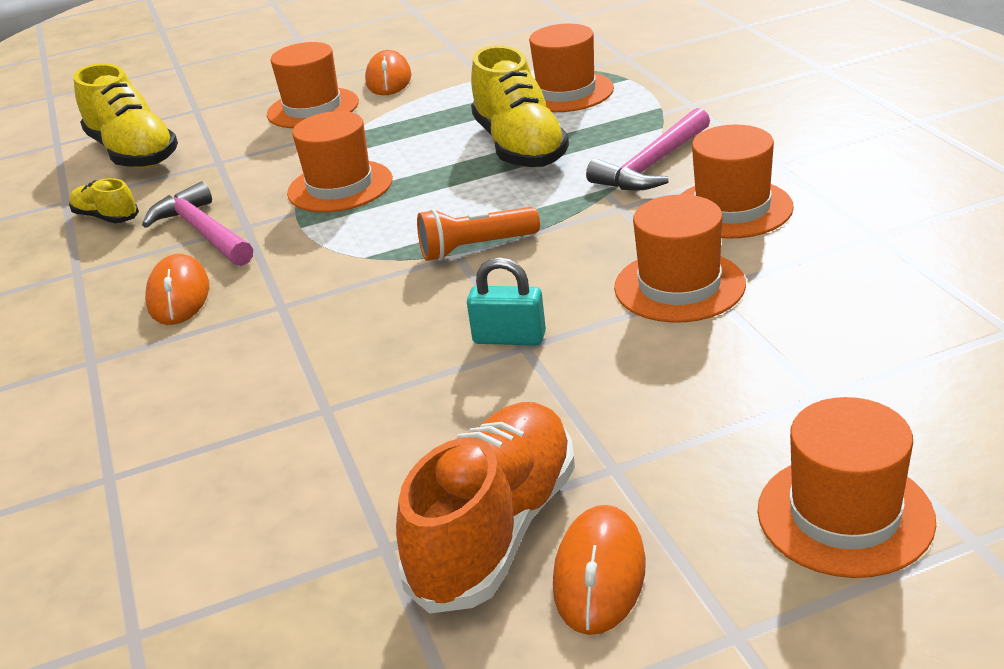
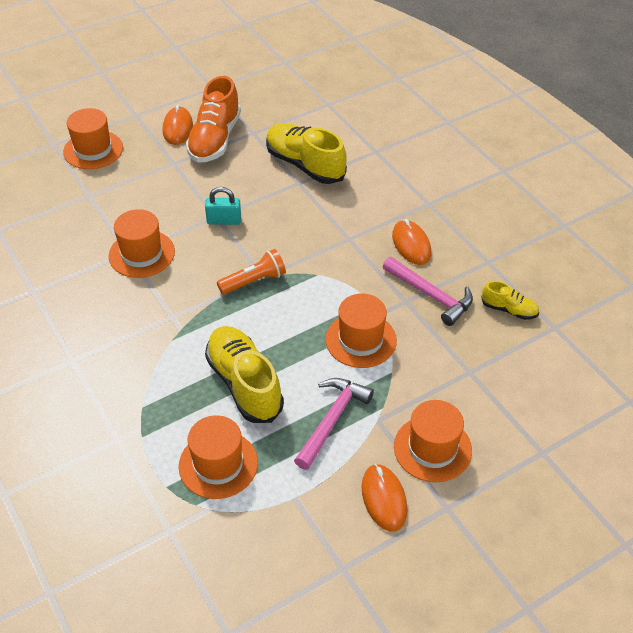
camera: 165 degrees right, 15 degrees up
yellow shoe [73,63,178,168] -> yellow shoe moved to [266,123,347,184]
pink hammer [586,108,710,191] -> pink hammer moved to [294,378,374,470]
orange hat [680,125,794,239] -> none

